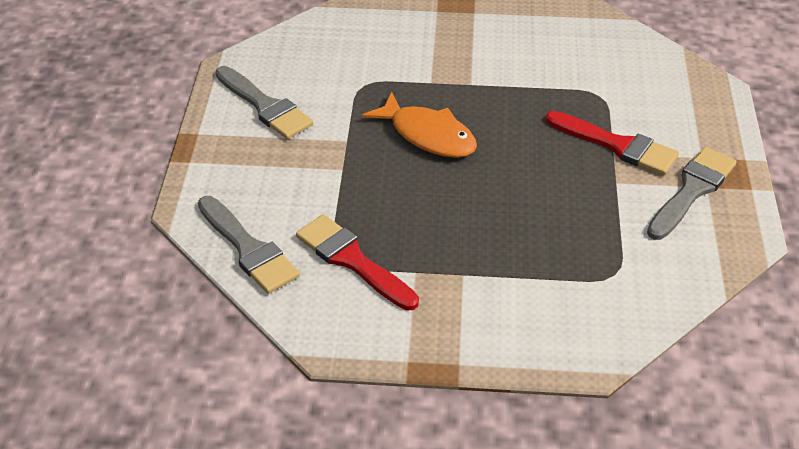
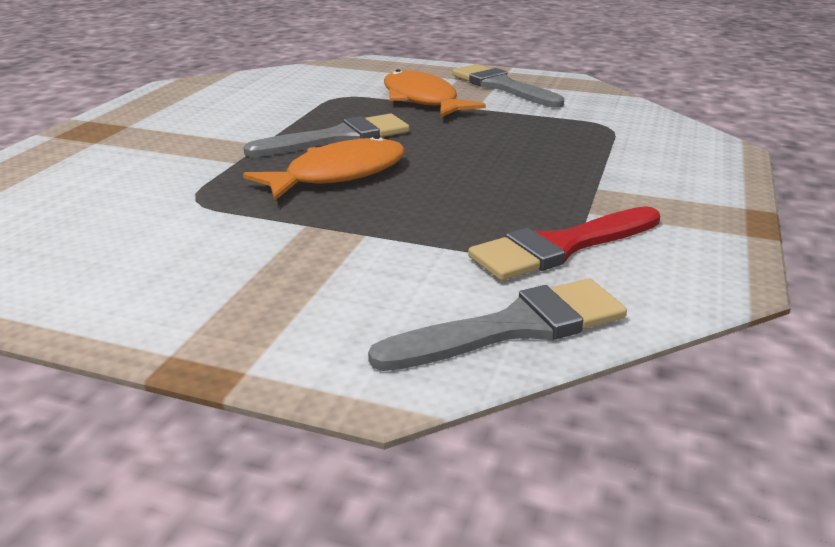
camera: 75 degrees left, 15 degrees down
grey brush [215,66,313,139] -> grey brush moved to [243,114,410,157]
red brush [545,111,679,175] -> orange fish [384,69,486,118]

